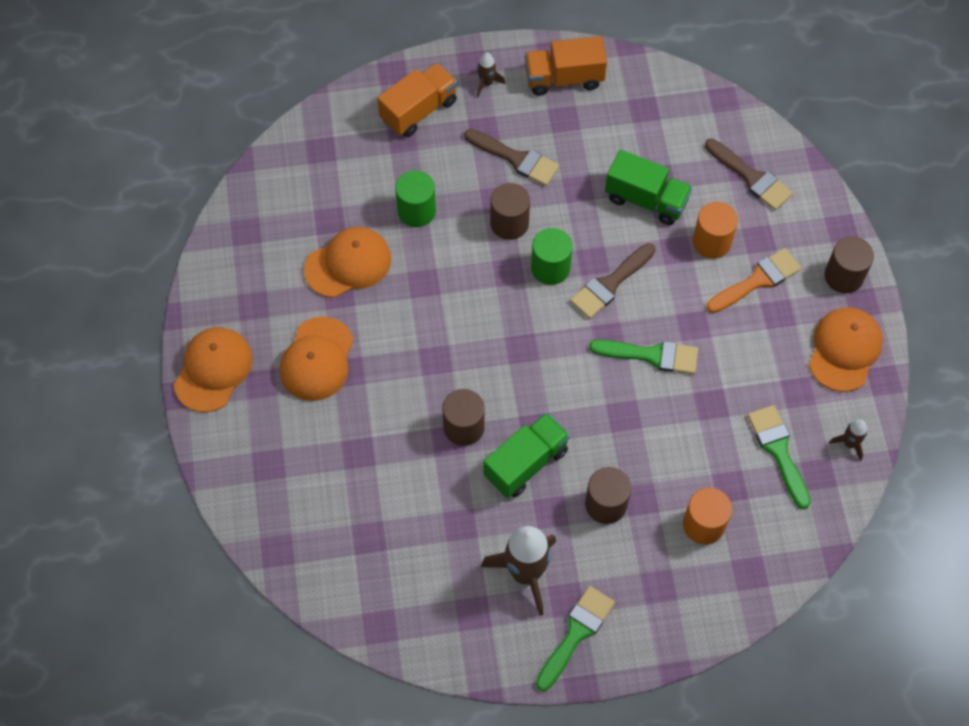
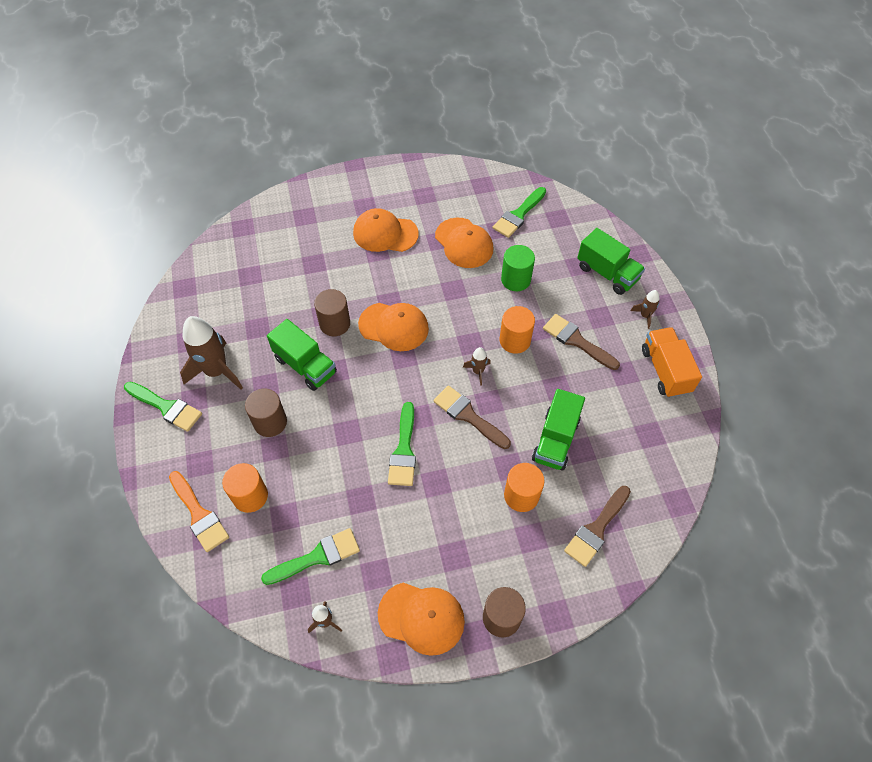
camera: 85 degrees right, 5 degrees down
orange cap [174,327,253,412] -> orange cap moved to [358,303,429,351]
orange truck [377,63,457,137] -> green truck [577,228,645,295]
brown brush [464,129,559,186] -> brown brush turned 105 degrees clockwise [543,314,620,370]
brown cylinder [490,183,530,240] -> orange cylinder [500,306,535,354]
green cylinder [531,228,573,285] -> brown rocket [463,347,491,386]
orange brush [707,248,801,313] -> orange brush moved to [169,471,229,552]
none -> green brush [493,187,546,238]

